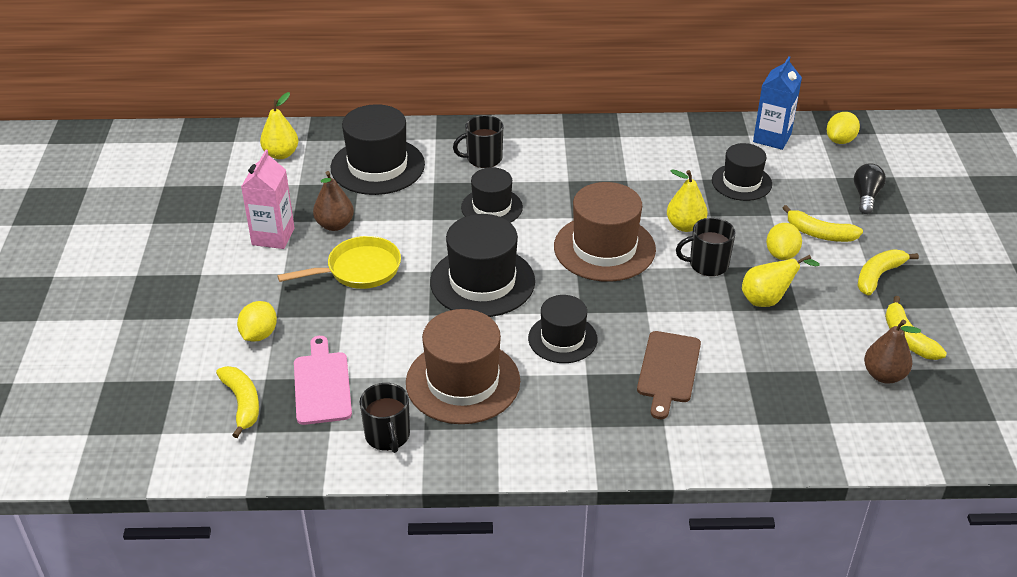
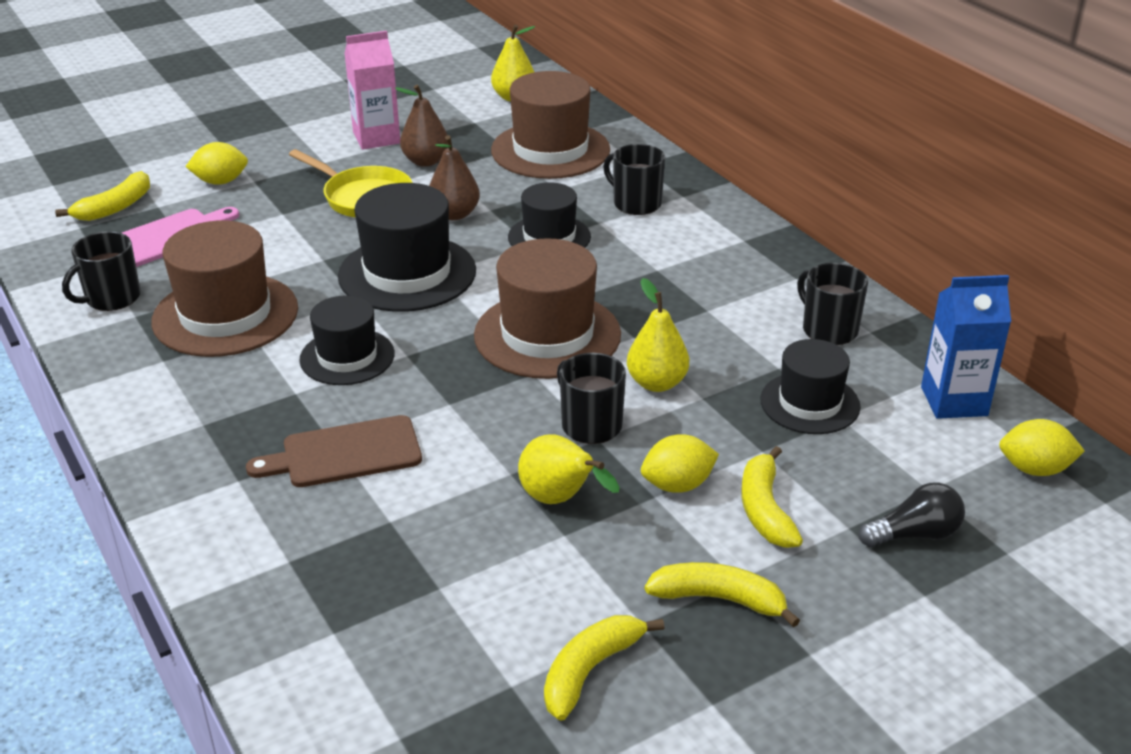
camera: 60 degrees right, 5 degrees down
black hat [331,104,425,195] -> brown hat [491,71,610,179]
brown pear [864,320,921,384] -> brown pear moved to [429,135,480,220]
none -> black mug [797,263,868,345]

